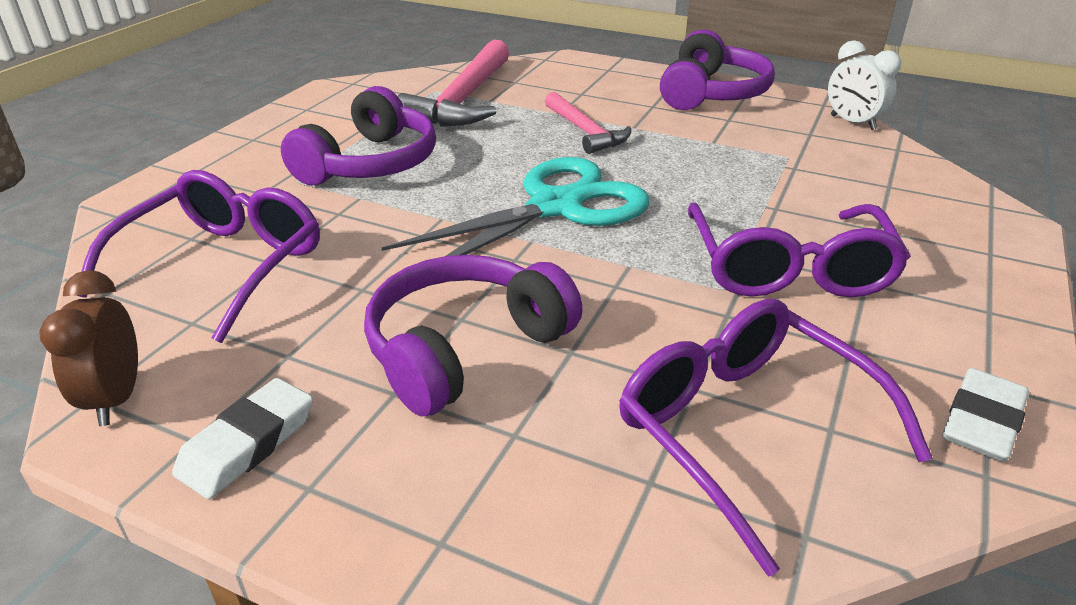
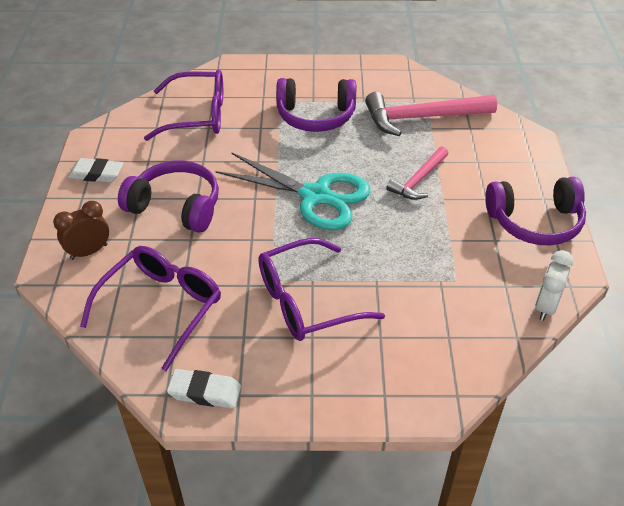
camera: 65 degrees right, 10 degrees up
brown clock [39,270,138,426] -> brown clock moved to [53,201,109,260]

